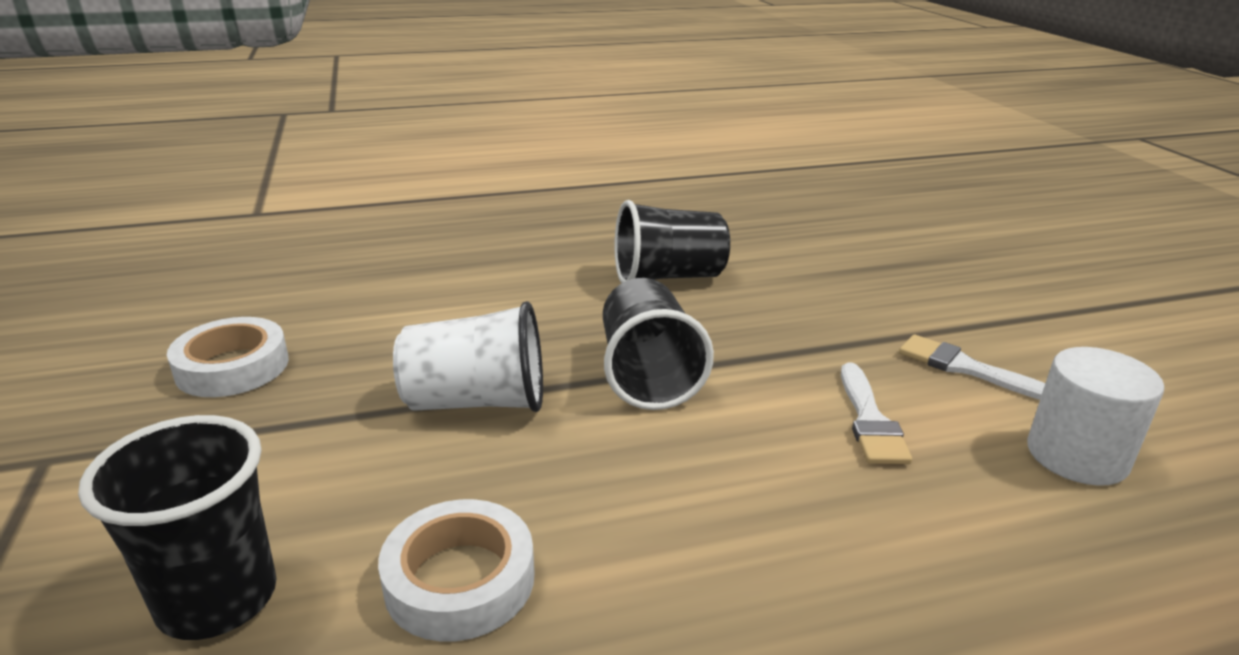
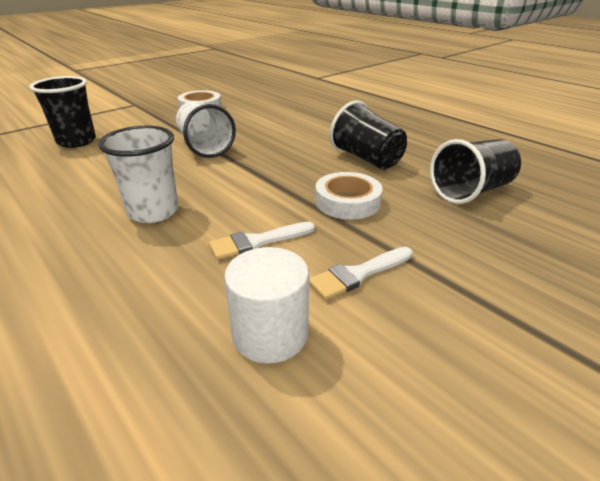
camera: 65 degrees right, 5 degrees up
white tape [378,499,535,642] -> white tape moved to [315,172,383,220]
black cup [603,278,714,410] -> black cup moved to [430,139,521,204]
white brush [899,335,1045,400] -> white brush turned 135 degrees counterclockwise [309,247,412,300]
none -> white cup [98,126,178,223]

